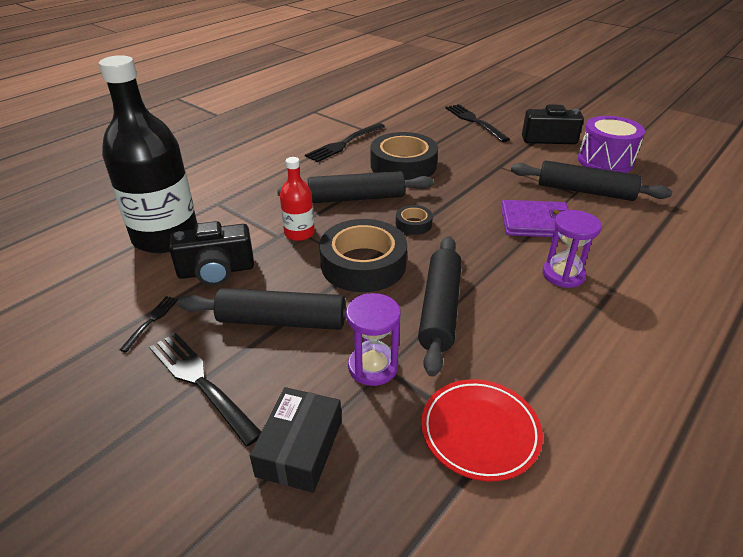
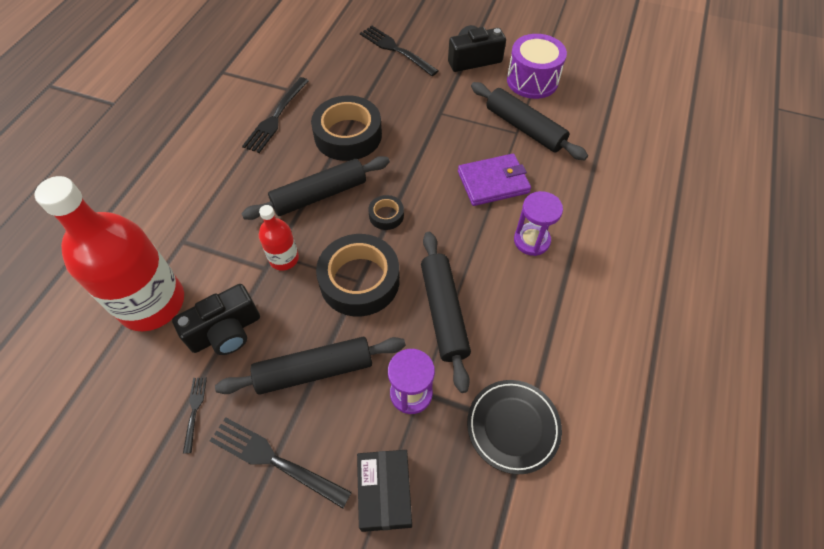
camera: 20 degrees left, 20 degrees up
black bottle [99,55,197,253] -> red bottle [34,176,184,331]
red plate [421,379,543,481] -> black plate [467,380,562,474]
black rolling pin [511,161,672,201] -> black rolling pin turned 45 degrees clockwise [471,82,588,160]

